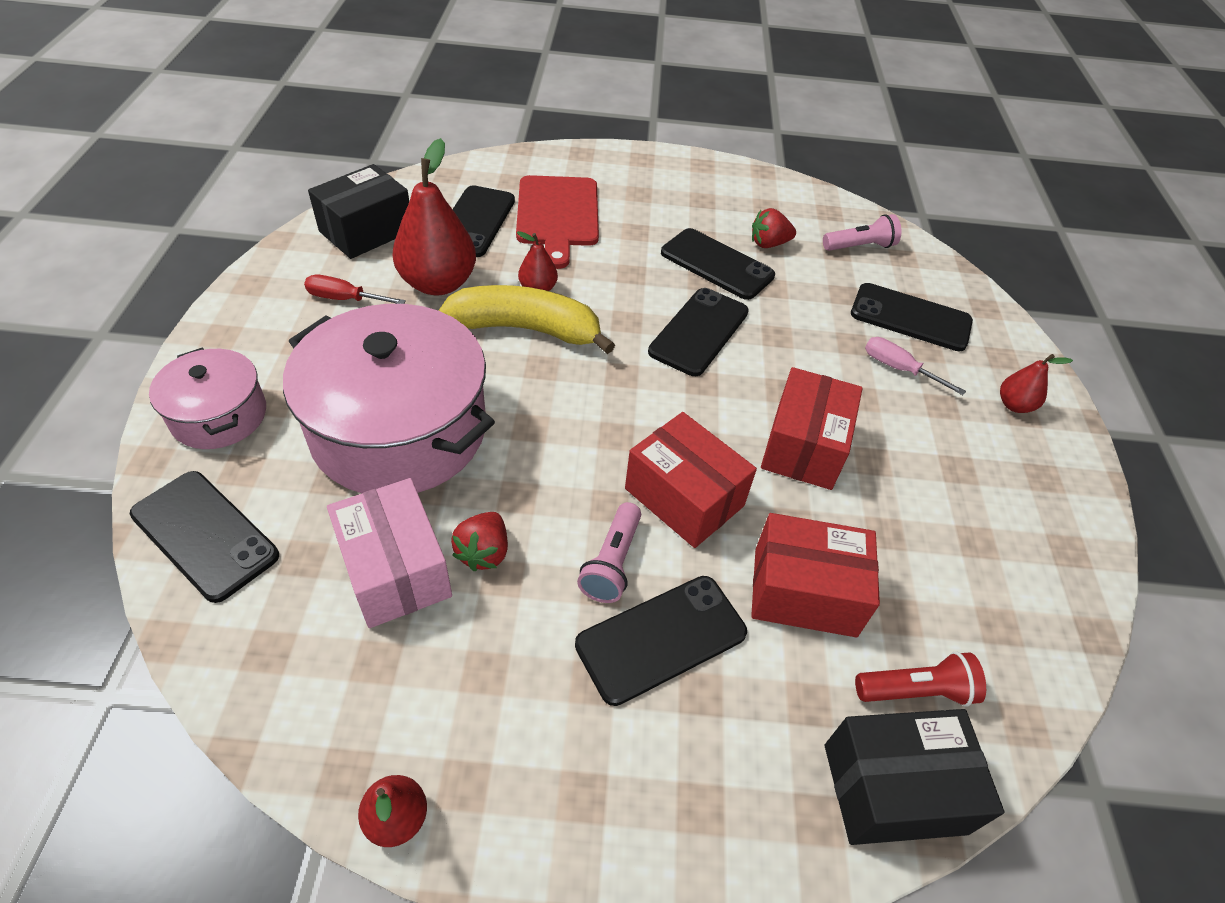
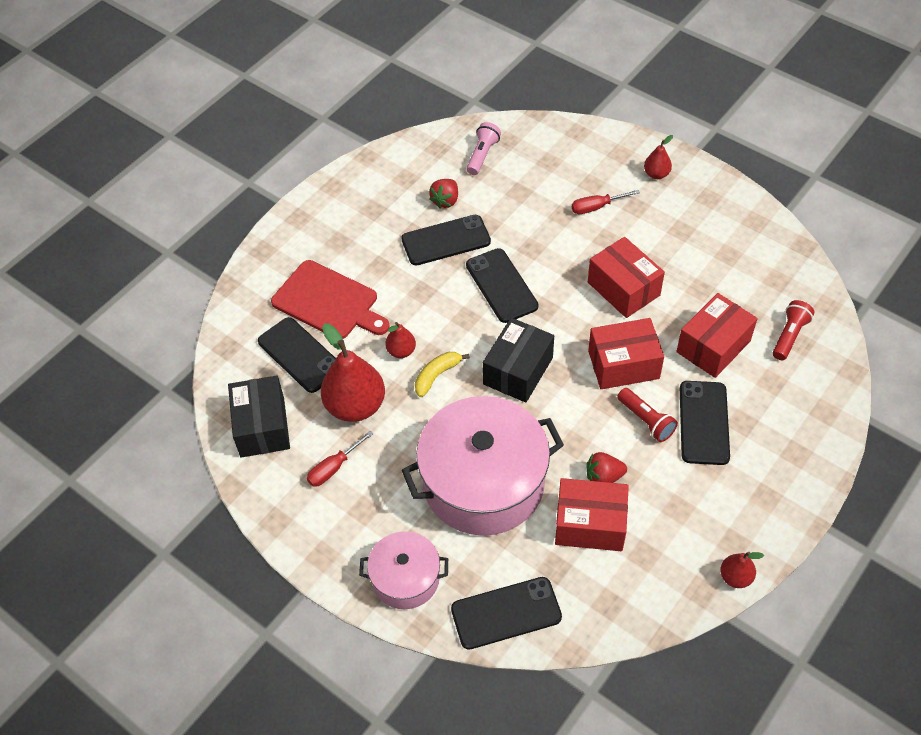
camera: 50 degrees left, 5 degrees up
pink box [327,478,452,628] -> red box [555,478,629,551]
yellow banana [439,285,615,354] -> yellow banana [415,352,470,397], size x0.53
red strawberry [451,512,508,571] -> red strawberry turned 120 degrees clockwise [586,452,627,483]
pink flashlight [577,502,641,603] -> red flashlight [618,388,678,442]
black box [825,709,1004,845] -> black box moved to [483,318,554,403]
black phone [851,283,973,351] -> none
pink screwdriver [865,337,966,395] -> red screwdriver [572,190,640,214]

